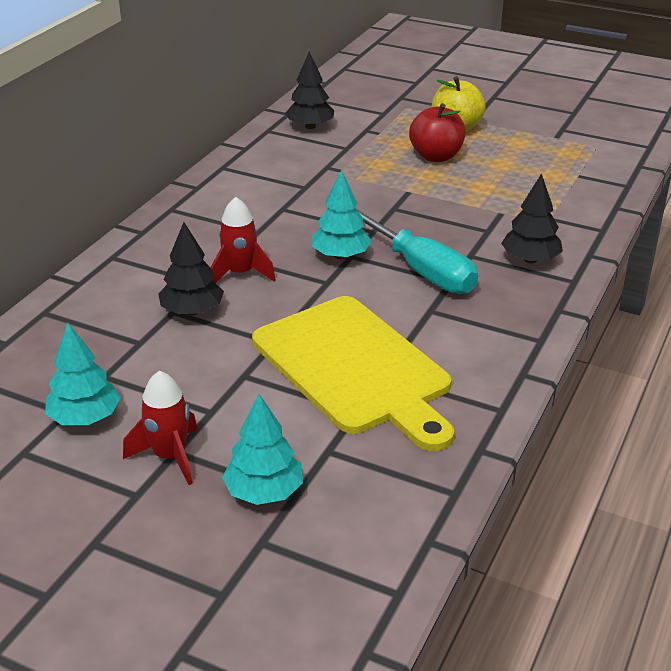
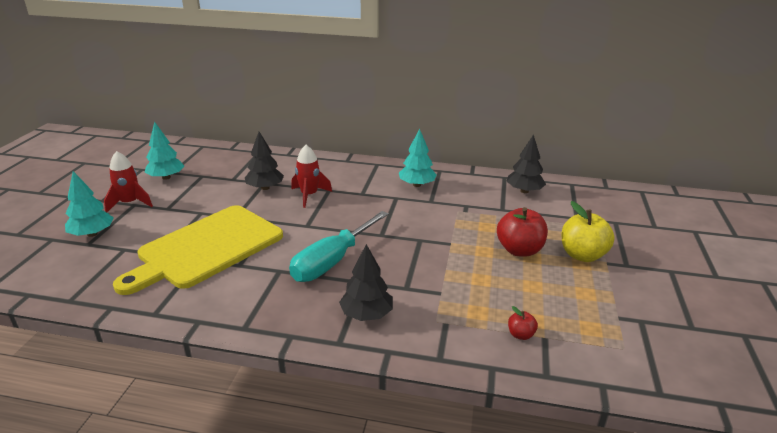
camera: 75 degrees right, 5 degrees down
turquoise tree [312,170,372,259] -> turquoise tree moved to [399,129,437,187]
none -> red apple [508,306,538,340]

